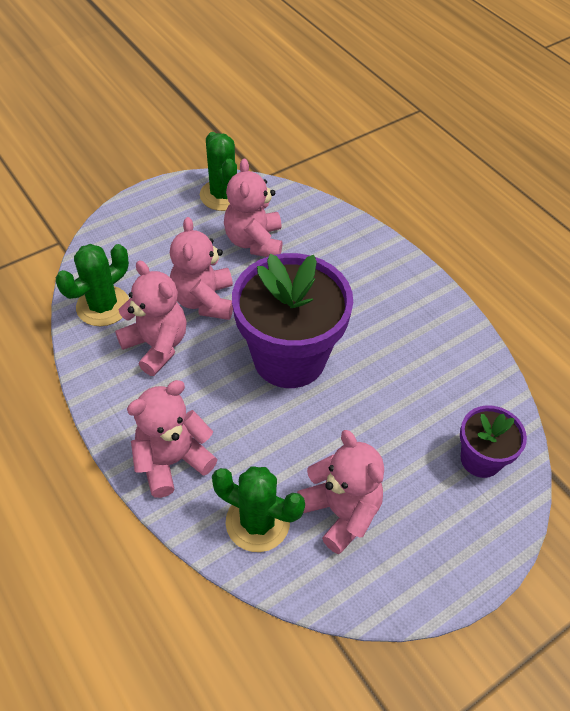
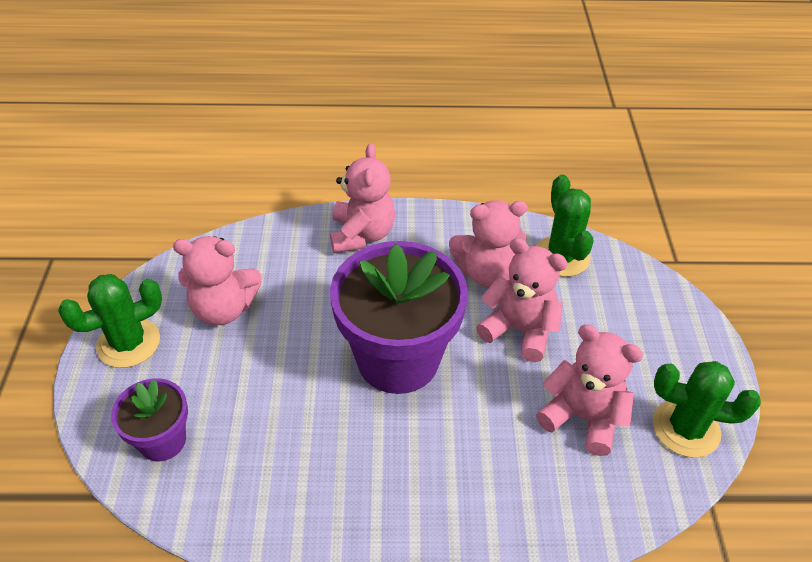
camera: 125 degrees right, 5 degrees down
green cactus [212,466,305,552] -> green cactus moved to [58,274,162,368]

